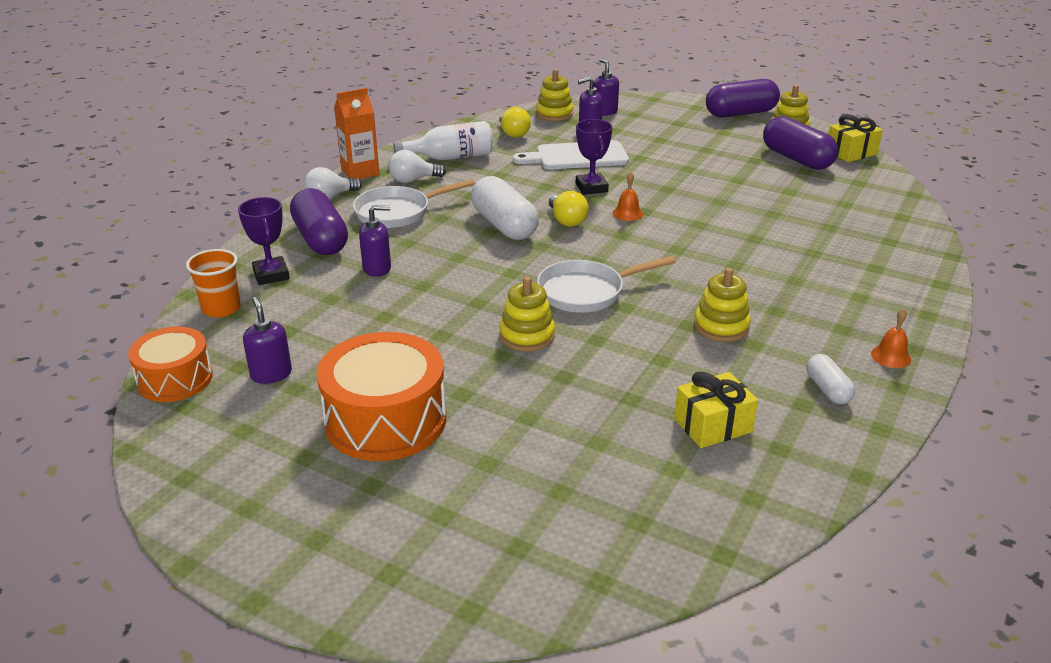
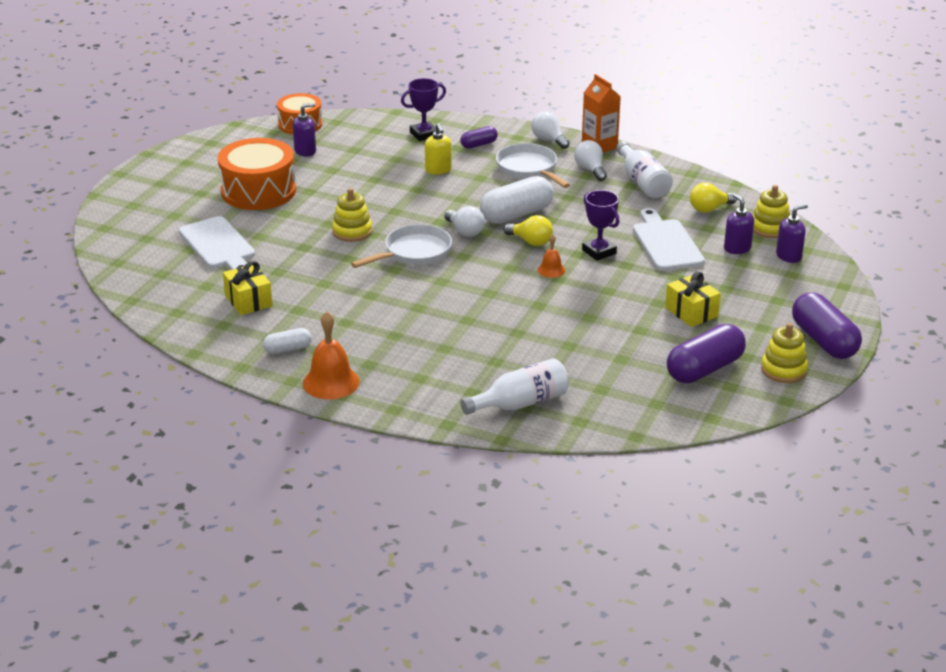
camera: 85 degrees right, 0 degrees up
orange cup [186,249,241,318] -> none
purple capsule [290,188,348,255] -> purple capsule [460,126,498,149], size x0.53
purple soap dispenser [359,205,391,277] -> yellow soap dispenser [425,123,451,175]
white pan [537,256,675,313] -> white pan turned 75 degrees clockwise [351,224,452,268]
yellow light bulb [549,191,589,227] -> yellow light bulb turned 120 degrees counterclockwise [503,215,553,246]
purple trophy [576,119,613,195] -> purple trophy turned 75 degrees clockwise [582,190,619,261]
yellow stacking toy [694,268,751,342] -> none
yellow gift [828,114,883,162] -> yellow gift moved to [665,272,721,327]
orange bell [871,308,911,368] -> orange bell [303,311,360,399], size x1.84
none -> white cutting board [179,216,255,270]
none -> white light bulb [444,206,485,237]
none -> white bottle [460,358,569,415]

